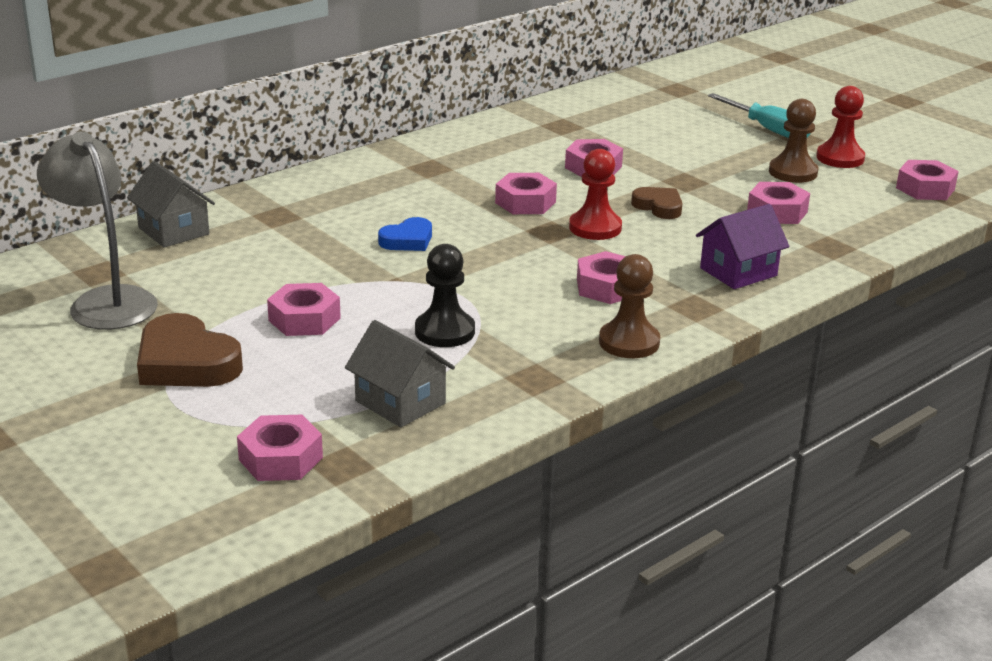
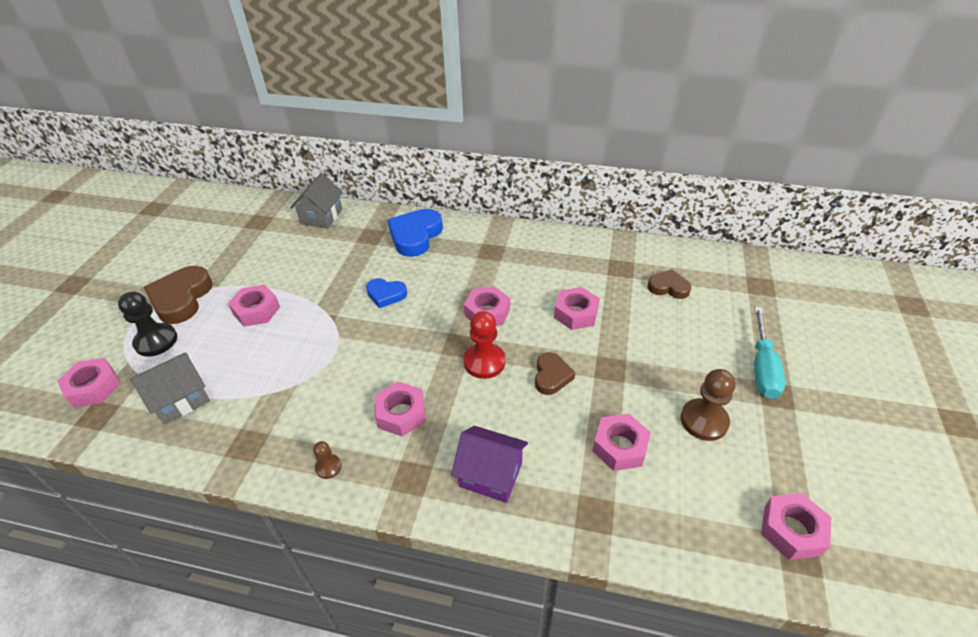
camera: 55 degrees right, 15 degrees up
grey lamp [37,131,158,330] -> none
grey house [345,320,455,427] -> grey house turned 45 degrees clockwise [130,352,210,425]
black pawn [415,244,475,347] -> black pawn moved to [118,291,177,357]
brown pawn [599,254,660,358] -> brown pawn [313,441,342,479], size x0.53
red pawn [816,86,865,168] -> none
none -> blue heart [388,209,443,257]
none -> brown heart [647,269,692,299]

